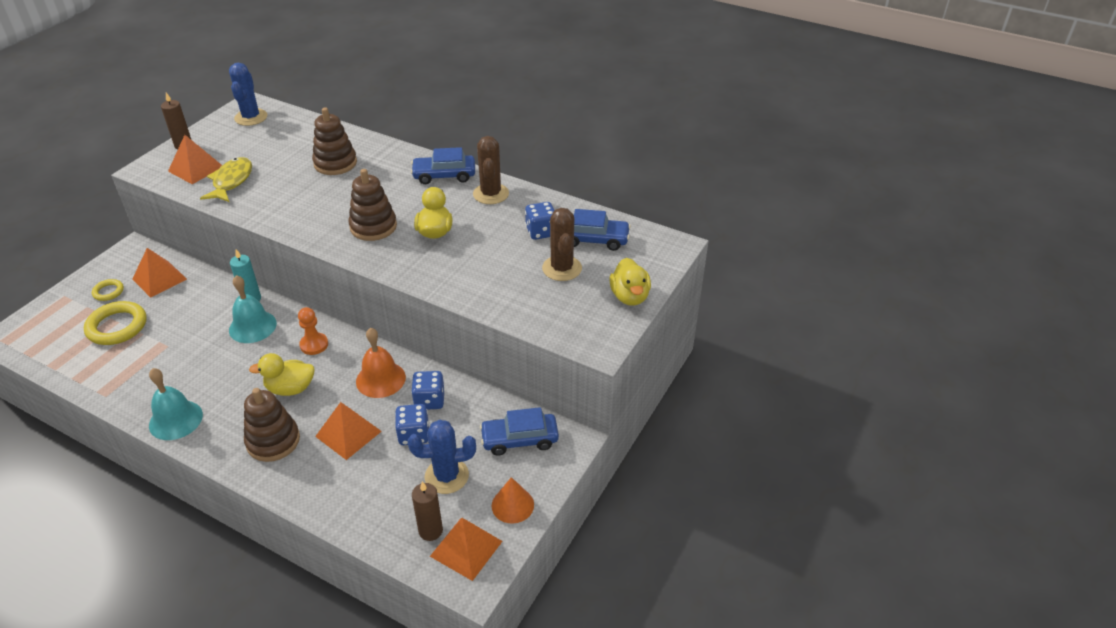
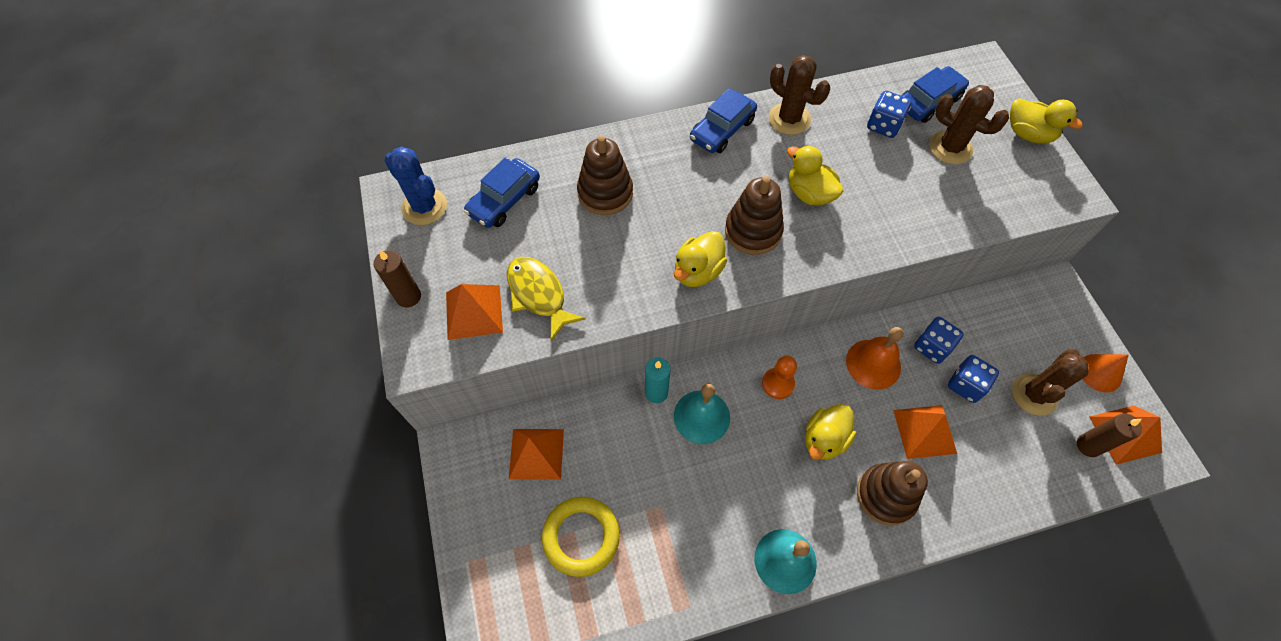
camera: 45 degrees left, 20 degrees up
yellow ring [92,279,124,301] -> none
blue cactus [408,420,476,494] -> brown cactus [1012,349,1089,416]
blue car [480,407,559,456] -> blue car moved to [464,157,540,228]
none -> yellow duck [674,231,727,287]

